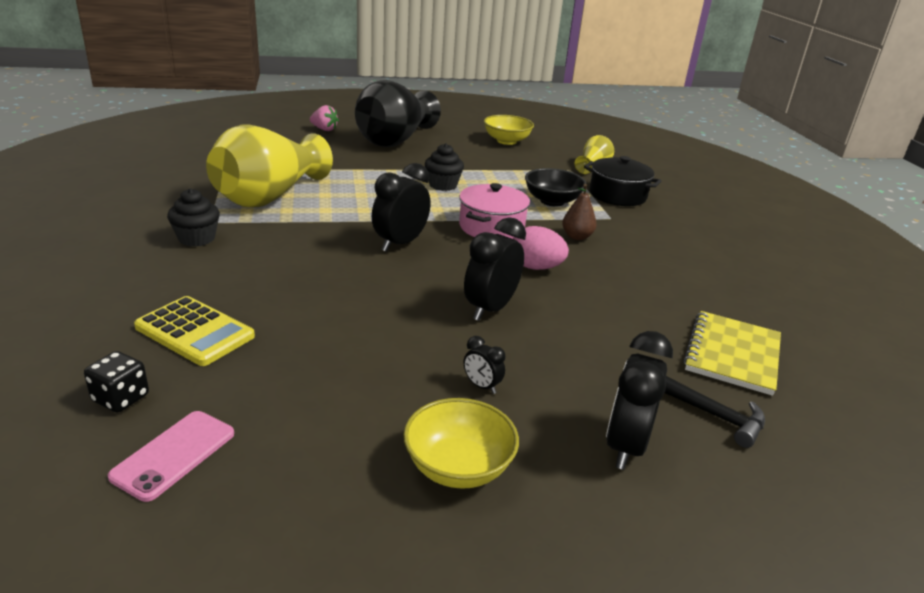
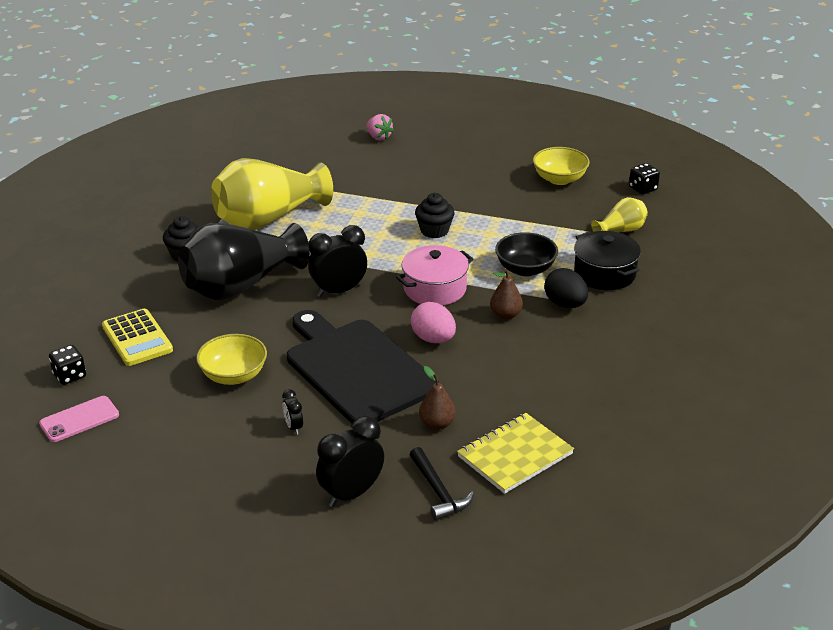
camera: 30 degrees right, 5 degrees up
black vase [355,80,441,147] -> black vase moved to [178,223,310,301]
yellow bowl [403,398,519,489] -> yellow bowl moved to [196,334,267,385]
black clock [464,217,526,321] -> black cutting board [287,310,439,424]
none -> brown pear [419,366,456,430]
none -> black egg [544,268,588,308]
none -> black dice [629,163,660,194]

